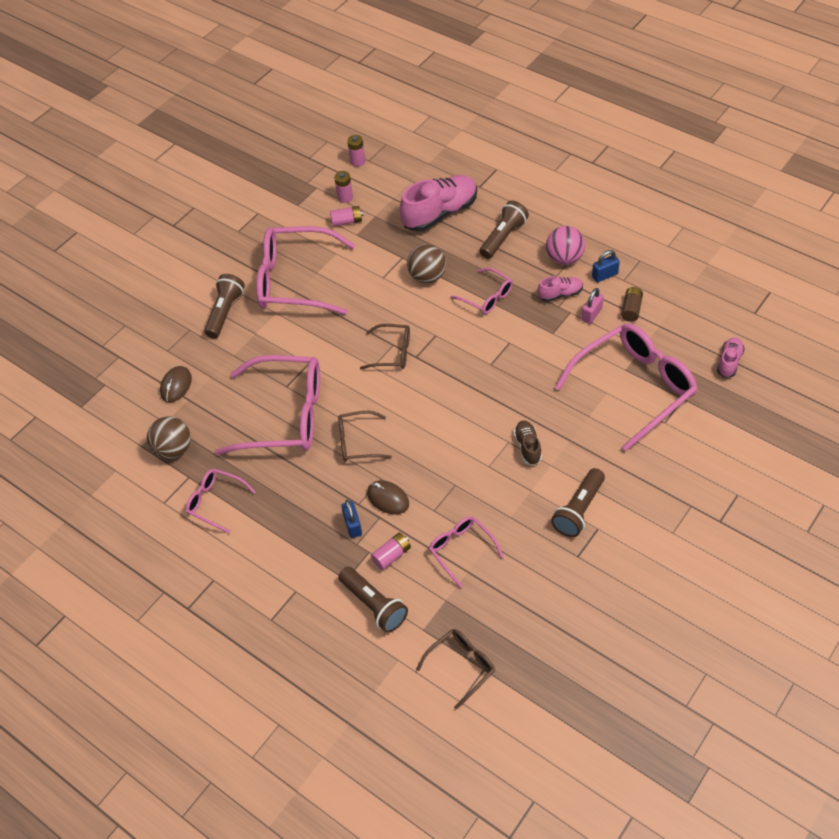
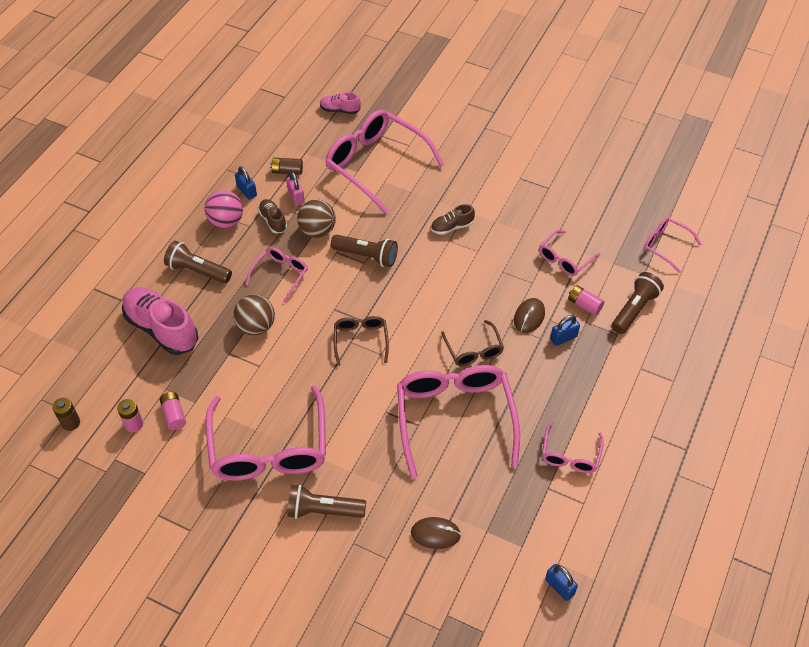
camera: 105 degrees left, 0 degrees up
brown ball [147,416,191,459] -> brown ball moved to [297,199,336,238]
pink battery [347,135,365,167] -> brown battery [52,397,80,431]
brown glasses [416,629,495,709] -> pink glasses [644,217,702,273]
pink shoe [537,276,583,302] -> brown shoe [258,199,287,233]
brown flashlight [551,468,605,537] -> brown flashlight moved to [331,235,398,267]
pink padlock [582,288,604,324] -> pink padlock turned 45 degrees clockwise [286,172,305,206]
none -> blue padlock [545,564,578,601]

